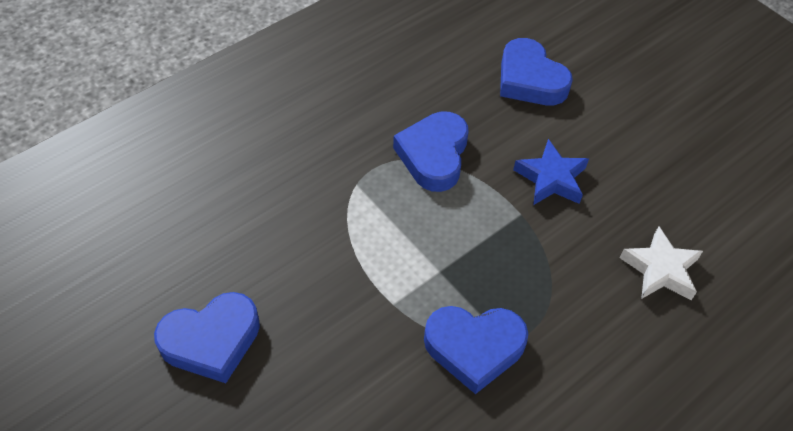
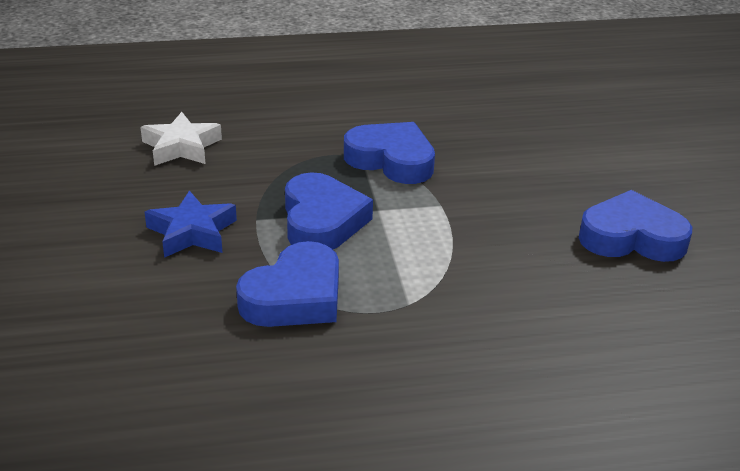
camera: 150 degrees left, 20 degrees down
blue heart [500,38,573,105] -> blue heart moved to [285,172,373,250]

